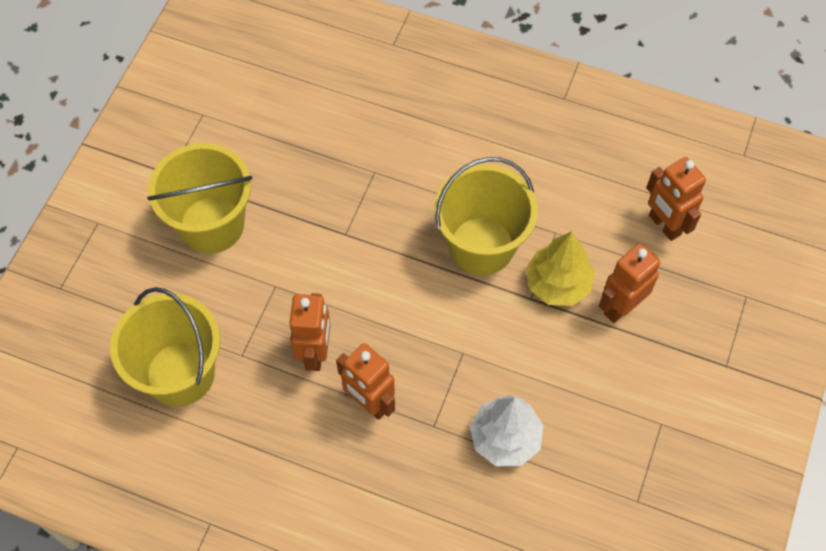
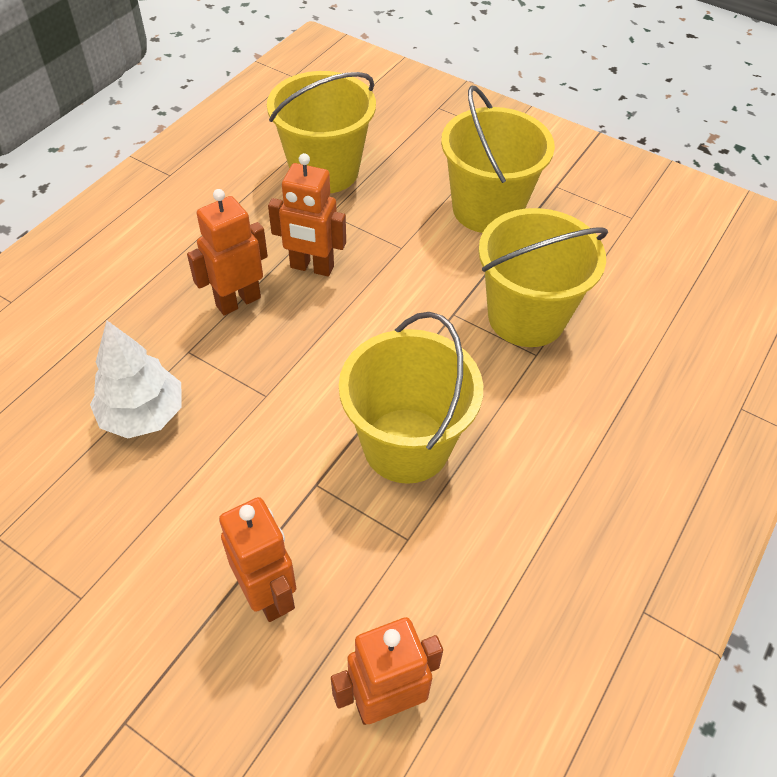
camera: 100 degrees right, 10 degrees down
yellow tree [526,231,595,306] -> none
none -> yellow bucket [478,208,608,347]

